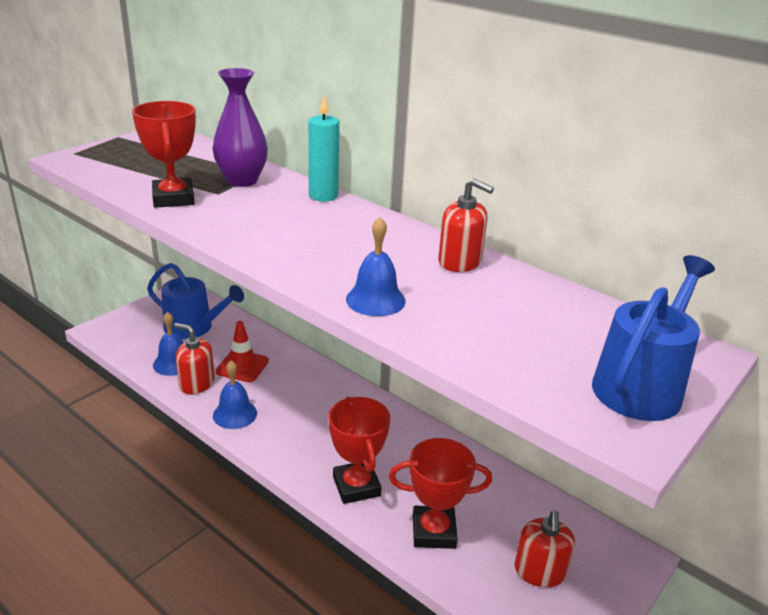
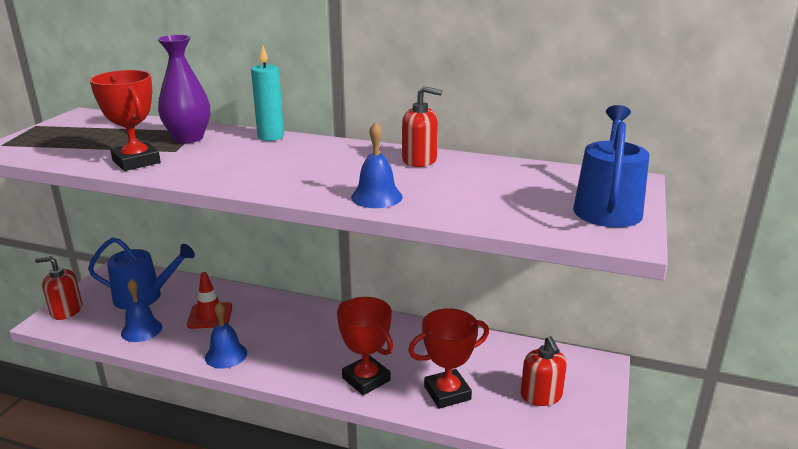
camera: 20 degrees left, 5 degrees down
red soap dispenser [174,323,215,394] -> red soap dispenser moved to [35,256,82,320]

